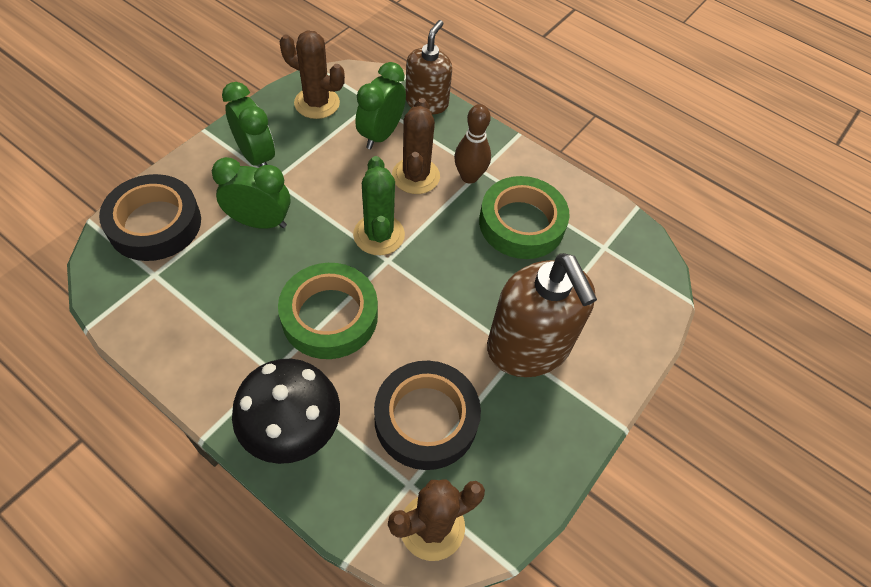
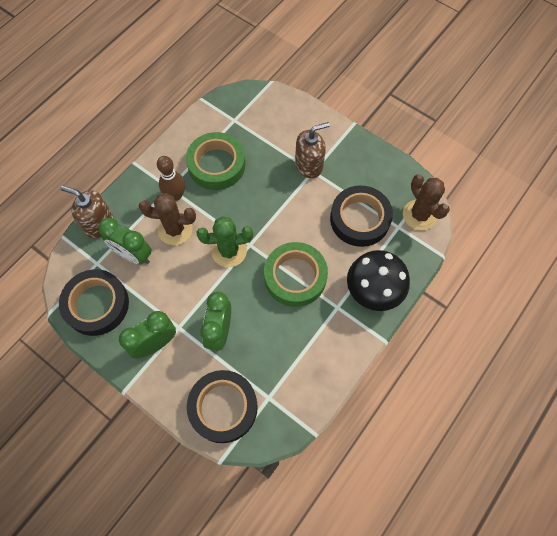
camera: 85 degrees left, 10 degrees up
brown cactus [279,30,345,119] -> black tape [59,269,129,336]
brown soap dispenser [487,253,597,377] -> brown soap dispenser [295,122,330,178], size x0.63

